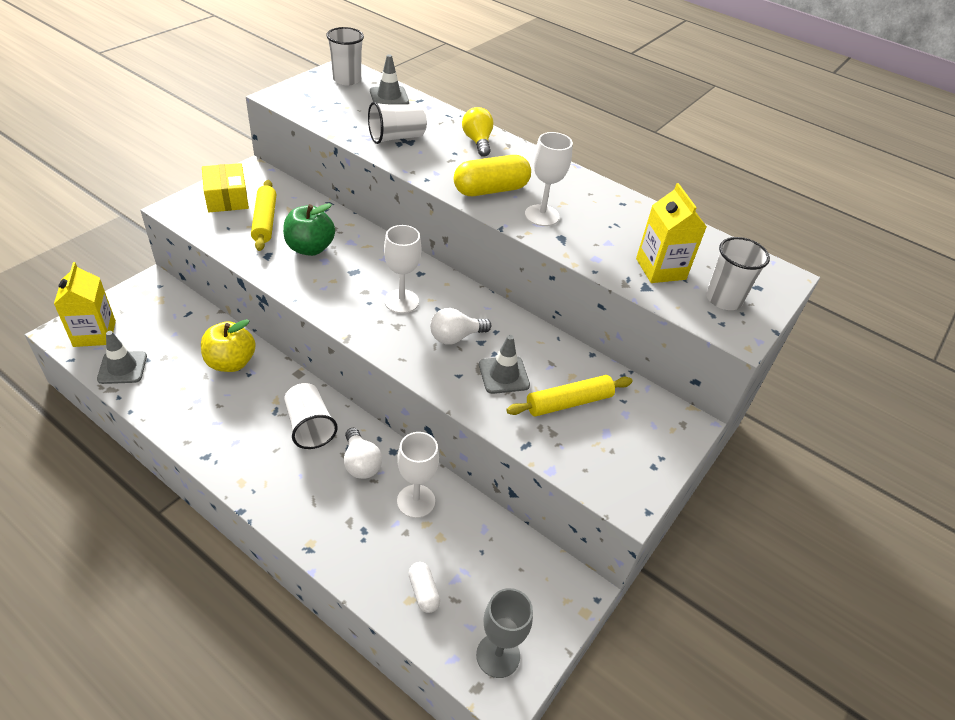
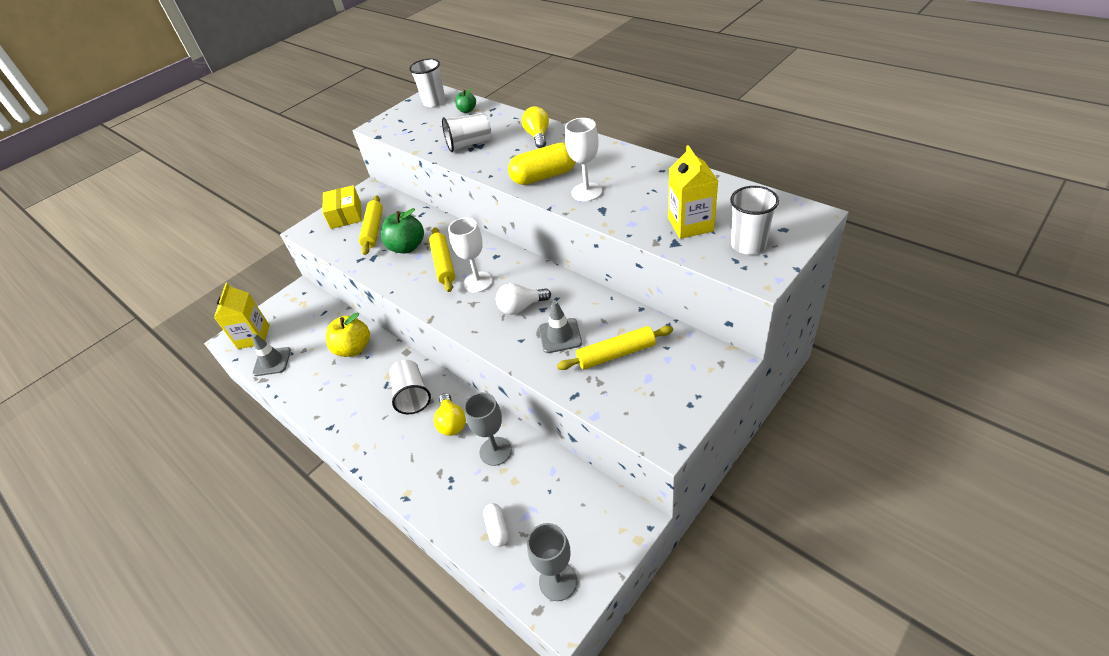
camera: 15 degrees right, 0 degrees up
white light bulb [344,428,382,479] -> yellow light bulb [434,393,466,436]
grey traffic cone [370,54,409,104] -> green apple [455,88,476,113]
white goblet [397,432,439,518] -> grey goblet [464,392,512,466]
none -> yellow rolling pin [429,227,455,292]

